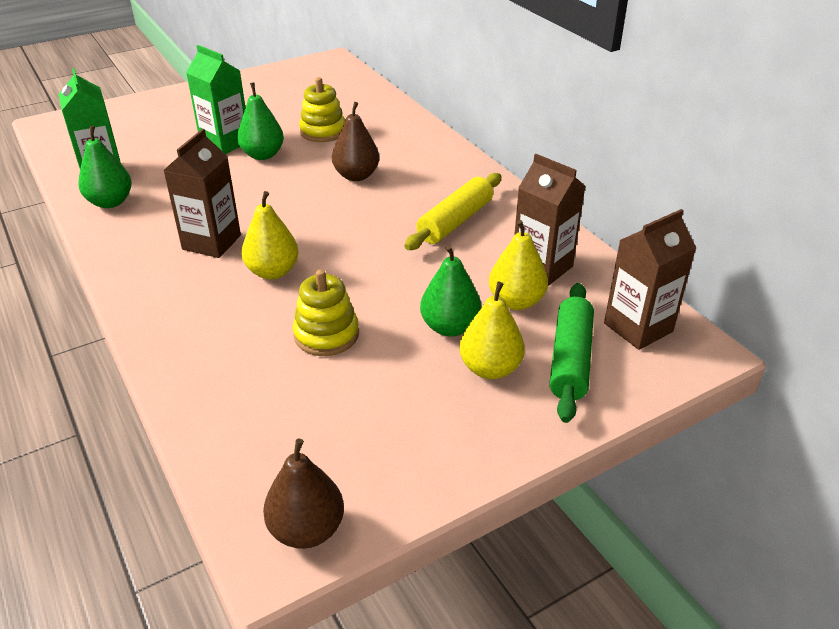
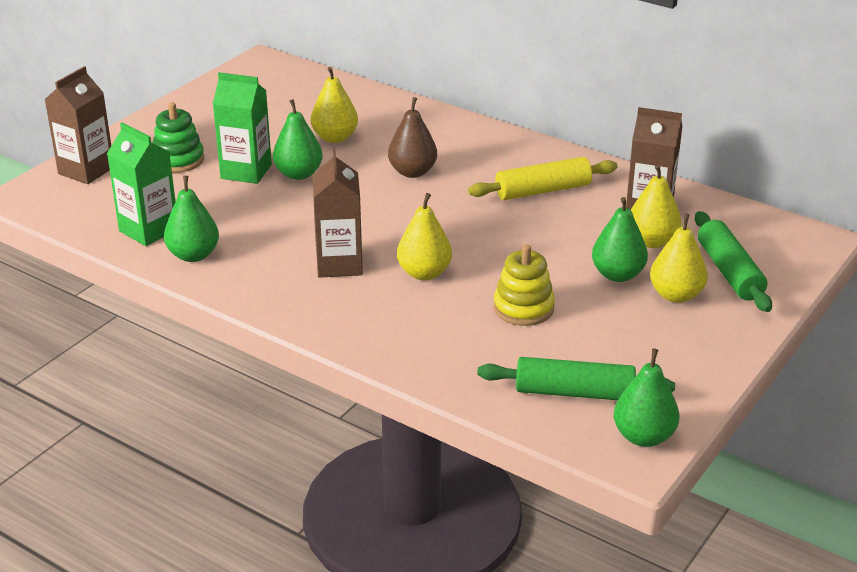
camera: 25 degrees left, 5 degrees down
brown pear [263,438,344,549] -> green pear [614,348,679,447]
yellow stacking toy [299,77,345,142] -> yellow pear [311,67,358,143]
yellow rolling pin [404,173,502,250] -> yellow rolling pin turned 60 degrees clockwise [468,157,618,200]
brown carton [604,209,696,350] -> brown carton moved to [45,66,111,184]
none -> green stacking toy [153,103,204,173]
none -> green rolling pin [477,357,675,400]

